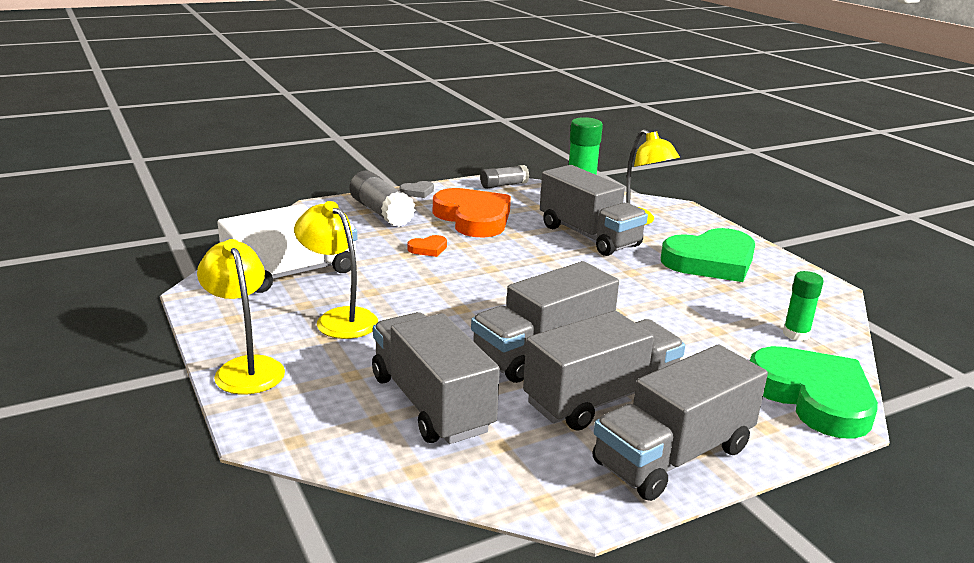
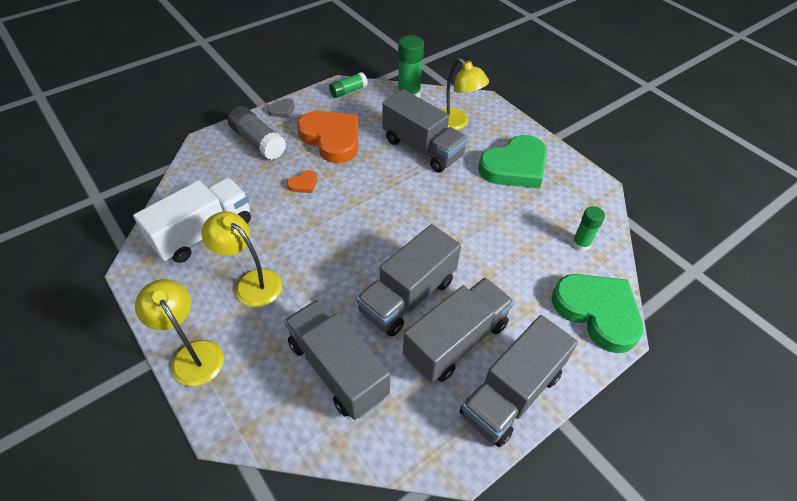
camera: 10 degrees left, 25 degrees up
grey glue stick [480,165,529,189] -> green glue stick [329,72,368,98]

